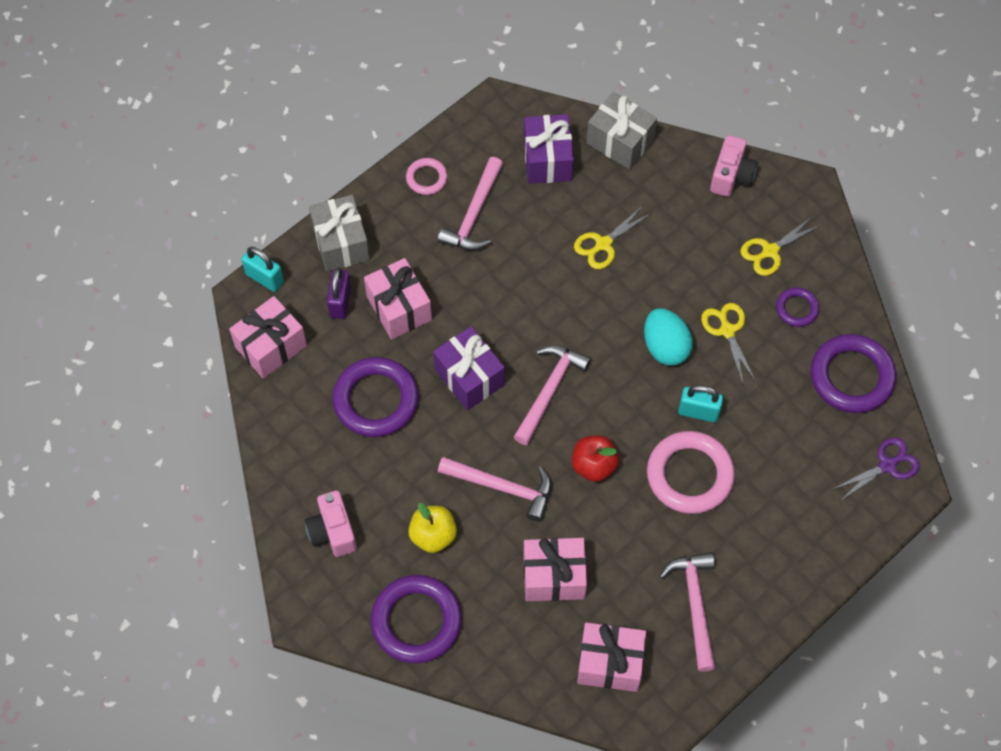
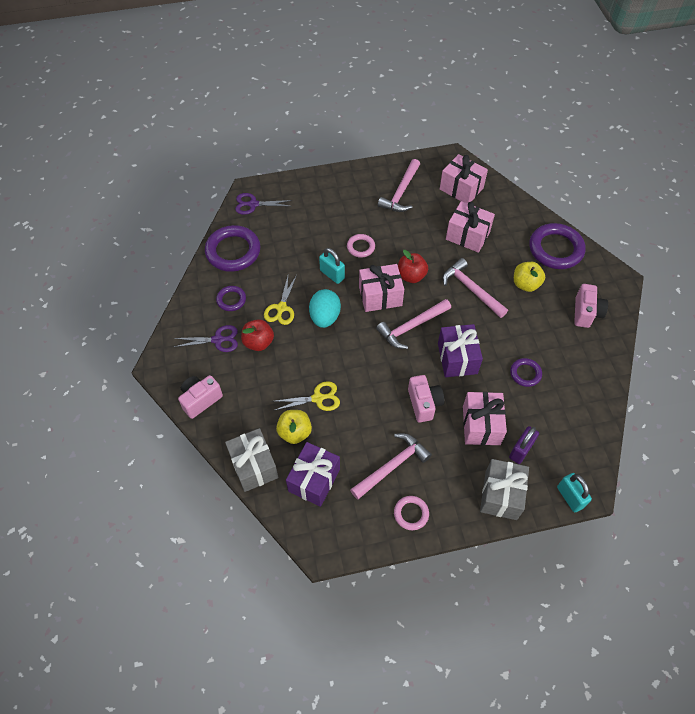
camera: 150 degrees left, 5 degrees down
pink gift [229,296,307,379] -> pink gift moved to [359,264,404,312]
purple ring [332,357,419,437] -> purple ring [510,358,542,387], size x0.52
pink ring [647,431,735,514] -> pink ring [347,234,375,258], size x0.52
yellow scissors [740,216,821,276] -> purple scissors [174,325,238,352]
none -> red apple [241,319,274,351]
none -> yellow apple [276,410,312,444]
none -> pink camera [408,375,444,423]

